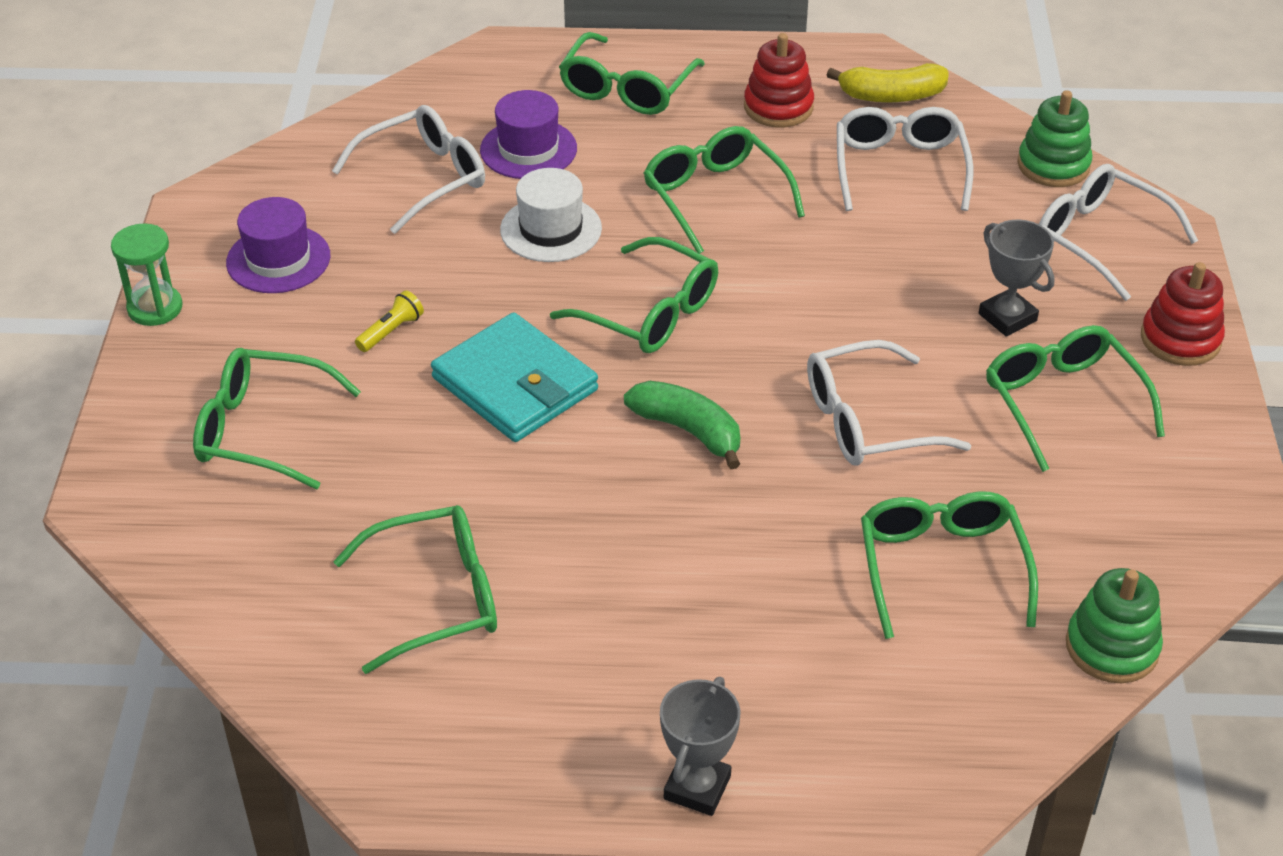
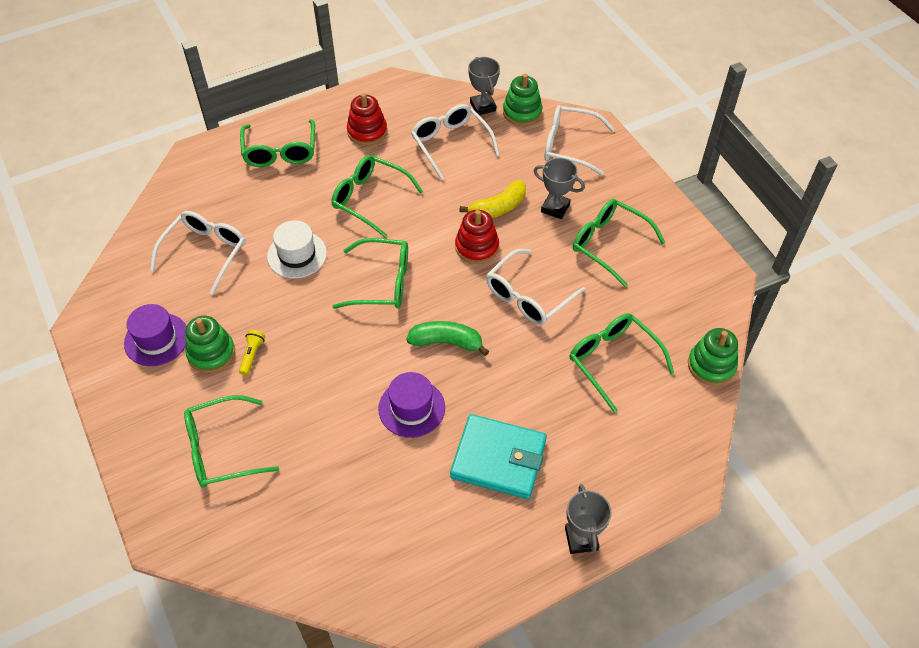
camera: 30 degrees left, 10 degrees up
green hourglass [111,223,183,326] -> none
green glasses [333,505,497,674] -> none
turquoise wallet [431,312,598,442] -> turquoise wallet moved to [450,414,547,499]
purple hat [480,90,577,179] -> purple hat moved to [378,372,445,438]
yellow banana [827,63,948,103] -> yellow banana moved to [459,180,526,218]
red stacking toy [1141,262,1225,366] -> red stacking toy moved to [455,210,499,264]
none -> green stacking toy [185,316,235,373]
none -> grey trophy [468,57,500,115]

